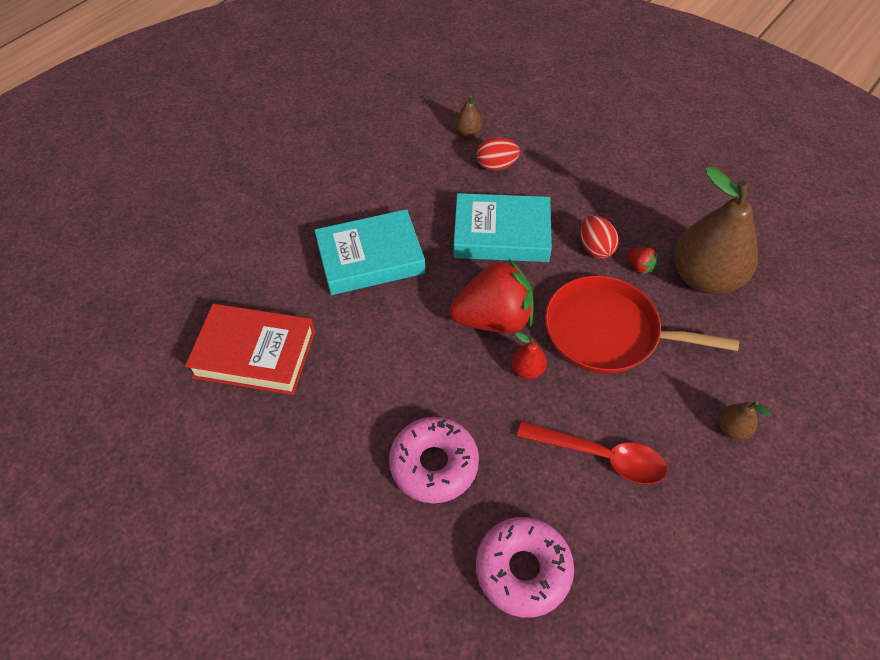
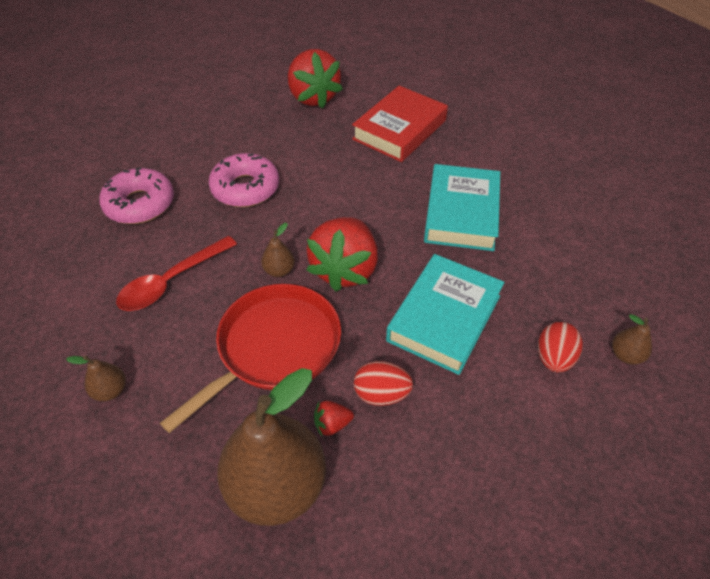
camera: 115 degrees right, 5 degrees down
red pear [512,332,547,379] -> brown pear [261,223,295,277]
none -> red strawberry [288,49,343,109]

